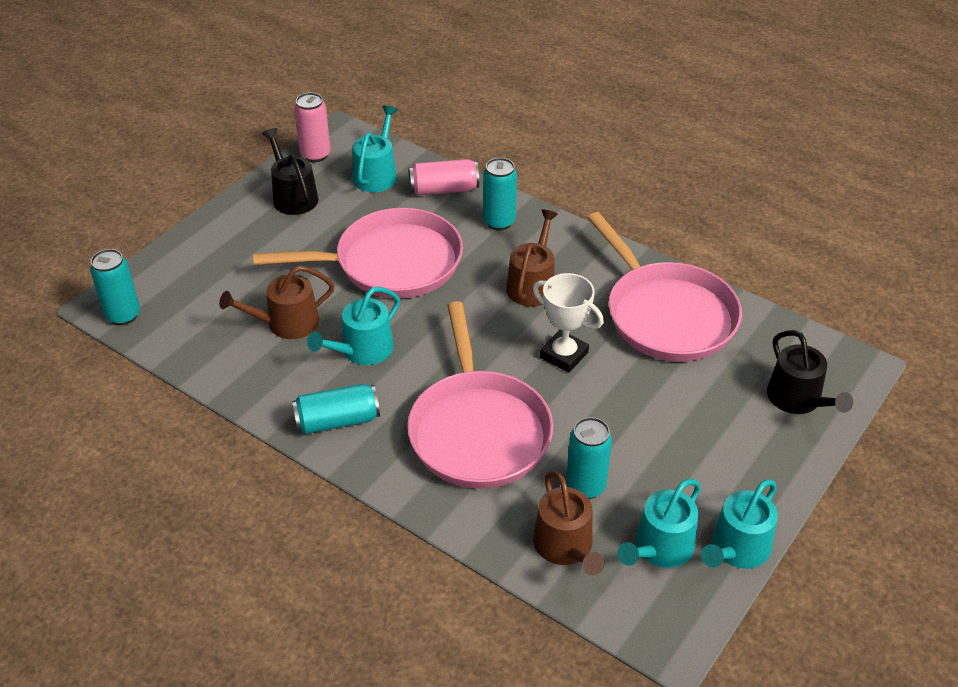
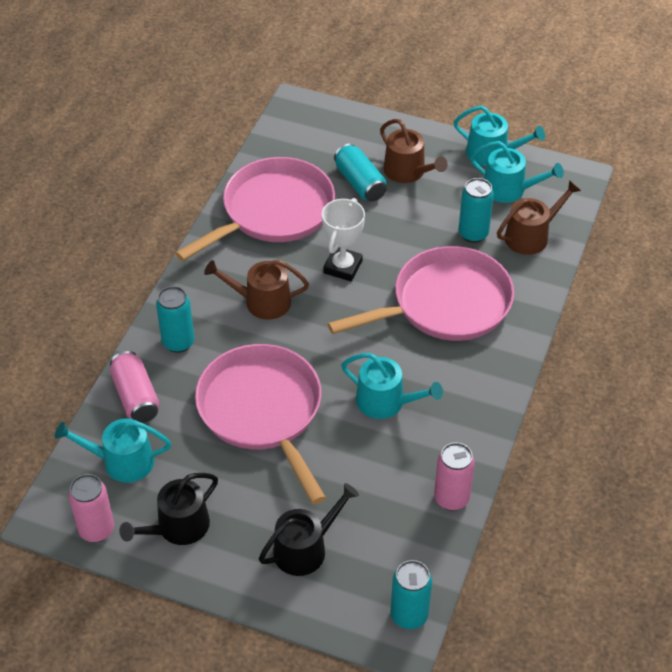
camera: 105 degrees left, 5 degrees up
brown watering can [219,266,334,339] -> brown watering can moved to [380,119,448,183]
turquoise can [292,384,380,434] -> turquoise can moved to [334,144,387,202]
black watering can [767,330,853,414] -> black watering can moved to [259,483,359,576]
none -> pink can [434,442,475,511]

